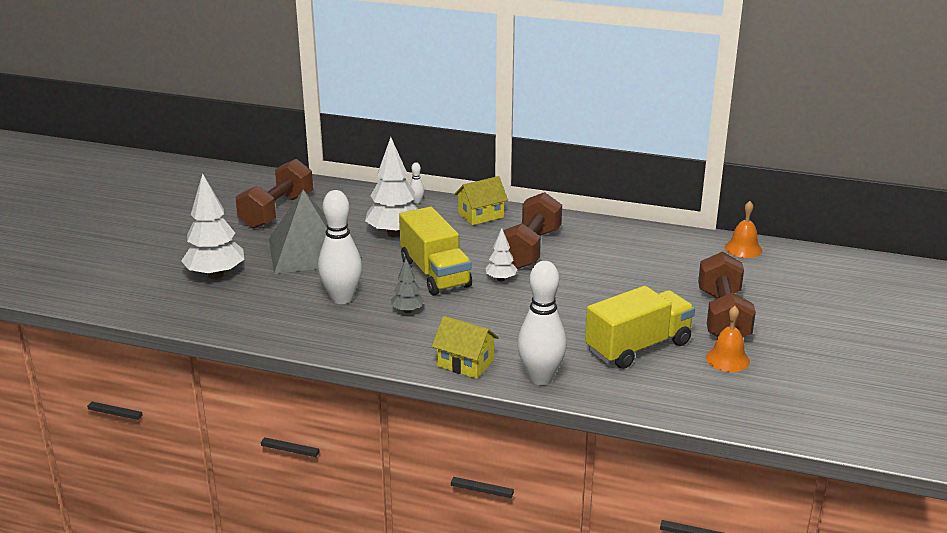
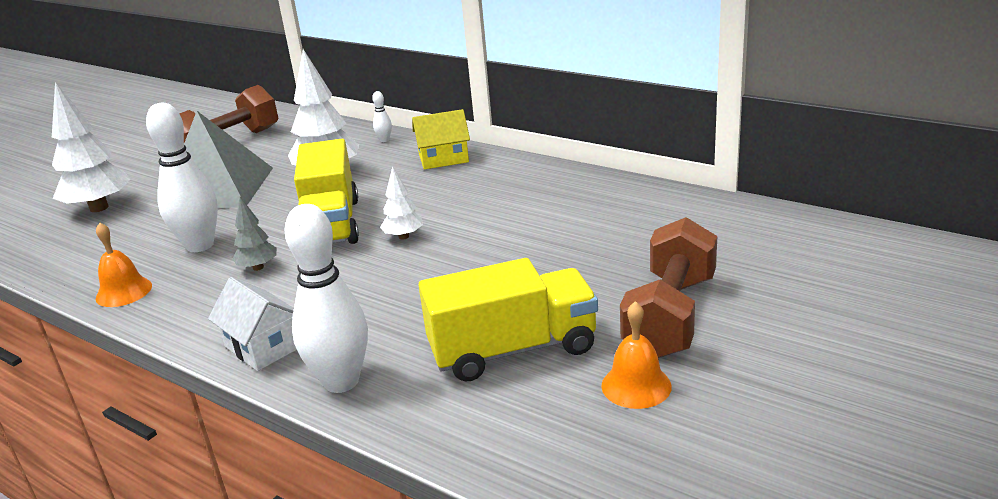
camera: 20 degrees right, 0 degrees up
yellow house [432,316,499,379] -> white house [208,277,297,371]
brown dumbbell [503,192,562,269] -> none
orange bell [725,201,762,258] -> orange bell moved to [96,222,152,307]

